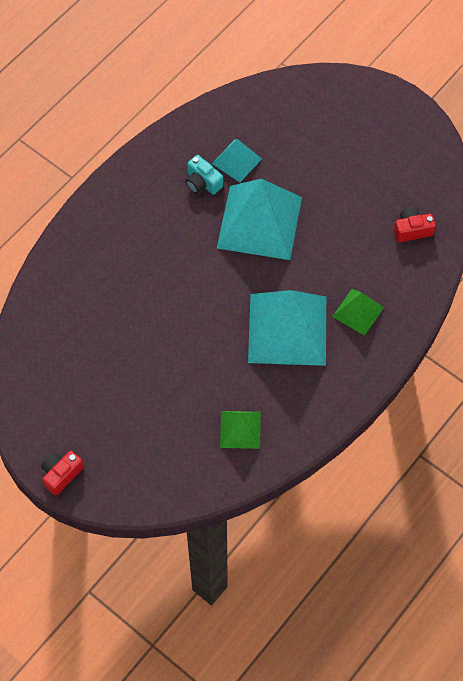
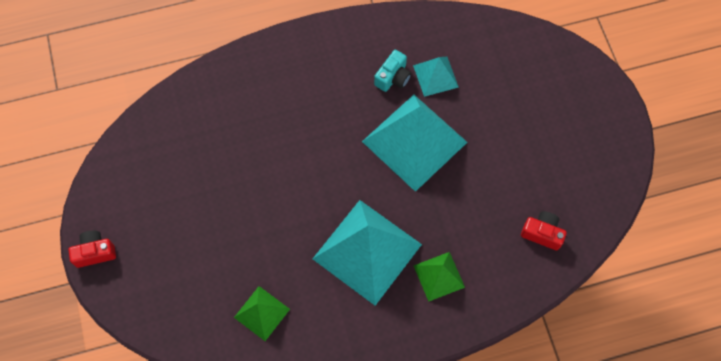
camera: 35 degrees right, 5 degrees up
turquoise camera [186,155,223,195] -> turquoise camera turned 135 degrees counterclockwise [374,50,411,92]

